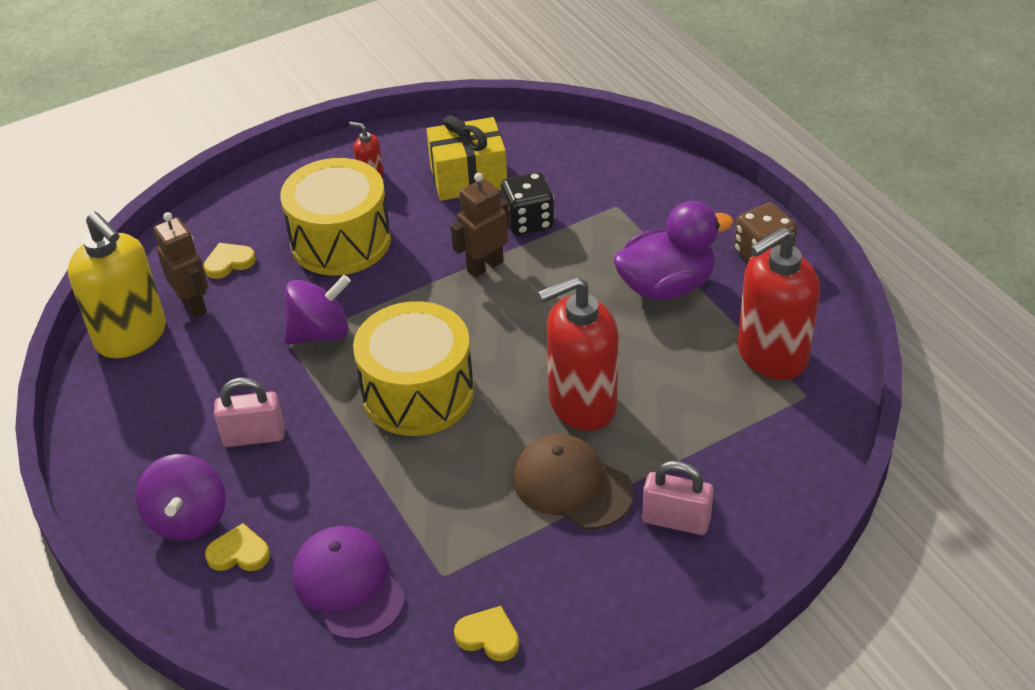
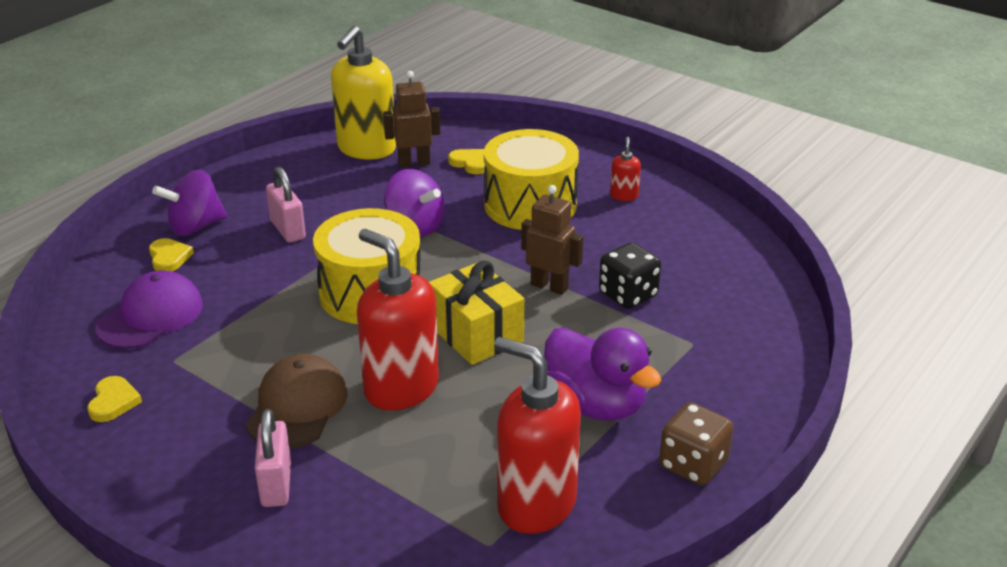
camera: 65 degrees right, 10 degrees down
brown robot [153,212,208,318] -> brown robot turned 135 degrees counterclockwise [383,71,440,168]
yellow gift [426,115,507,201] -> yellow gift moved to [429,261,525,365]

